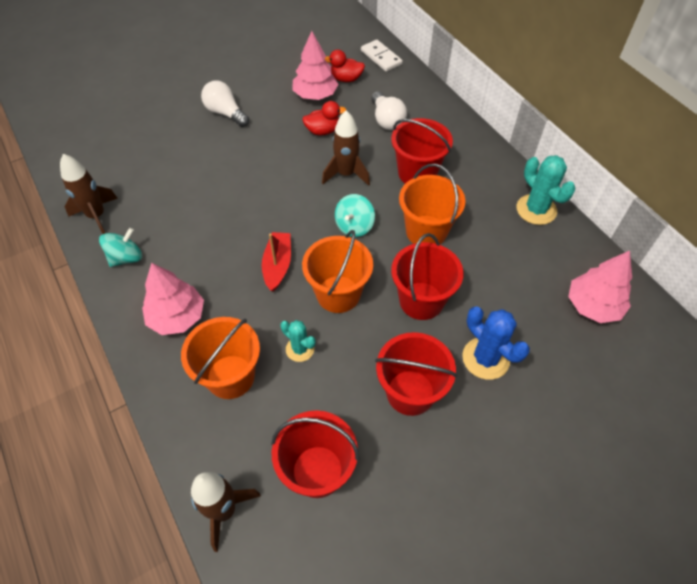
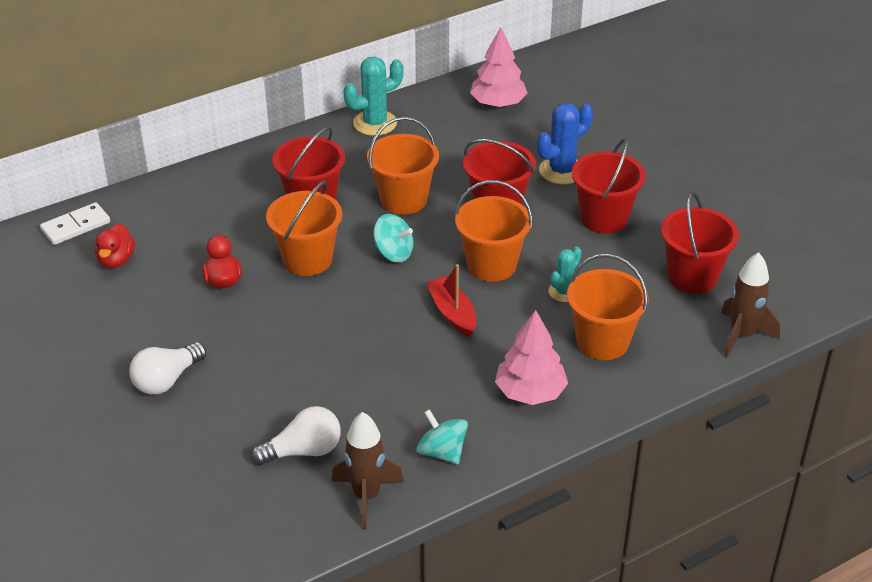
camera: 90 degrees left, 15 degrees down
red boat [262,232,291,292] -> red boat turned 60 degrees clockwise [426,264,476,337]
pink tree [292,31,338,100] -> none
brown rocket [322,110,370,186] -> orange bucket [266,181,342,276]
white light bulb [371,91,407,130] -> white light bulb moved to [251,406,341,465]

